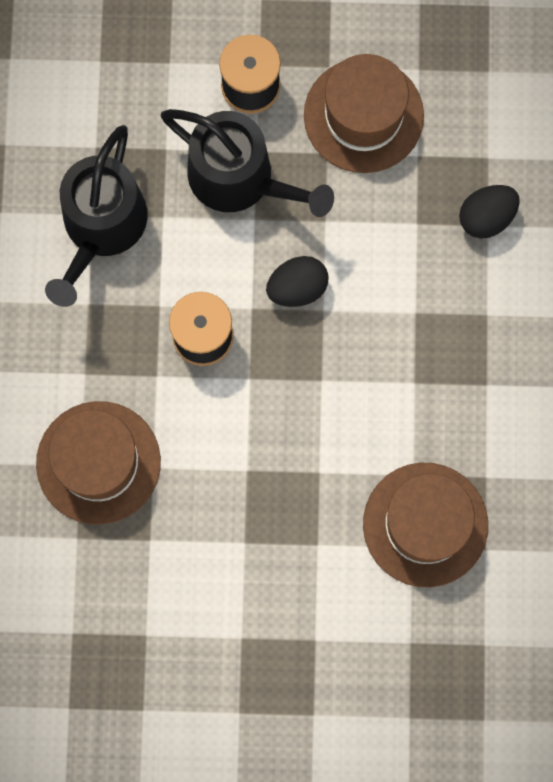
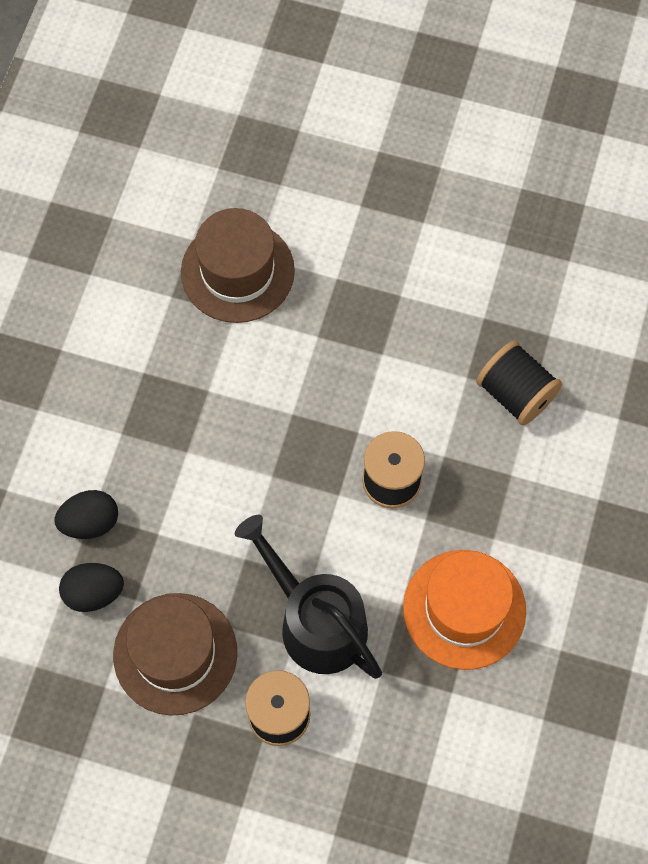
camera: 165 degrees left, 10 degrees down
brown hat [36,401,161,525] -> black spool [476,340,562,425]
black watering can [45,125,148,307] -> orange hat [403,550,526,670]
black egg [266,256,328,307] -> black egg moved to [59,563,124,612]

